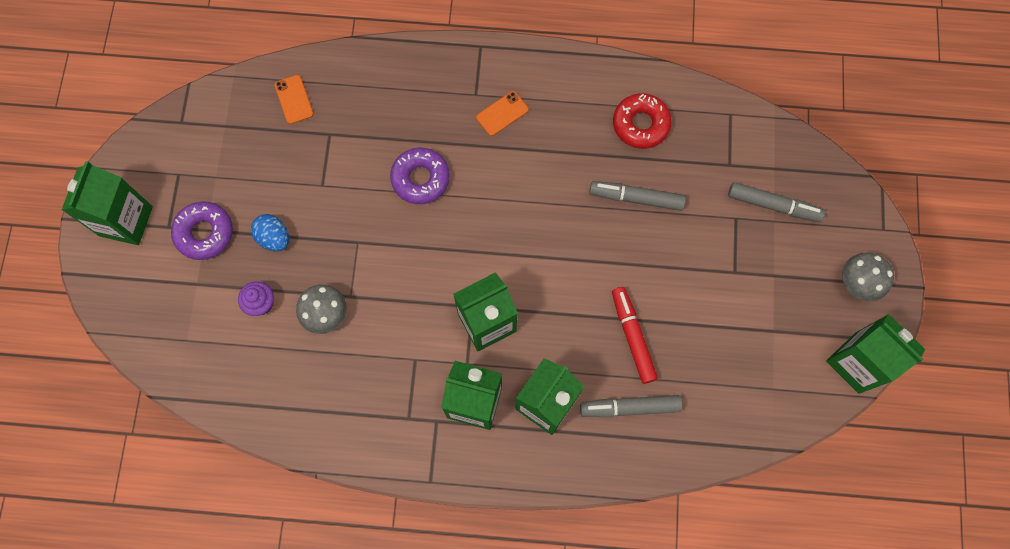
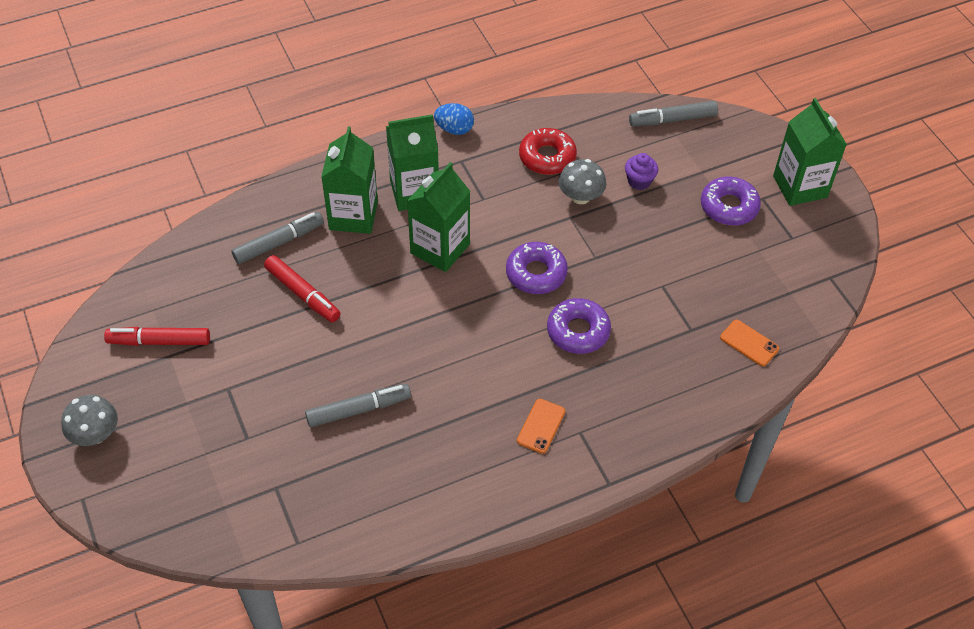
camera: 150 degrees right, 20 degrees down
blue egg [251,214,289,251] -> blue egg moved to [434,103,474,135]
red donut [613,93,672,149] -> red donut moved to [519,128,577,175]
grey marker [728,182,825,222] -> grey marker moved to [629,101,718,126]
green carton [826,314,925,394] -> none
none -> red marker [104,327,210,346]
none -> purple donut [506,242,568,294]

